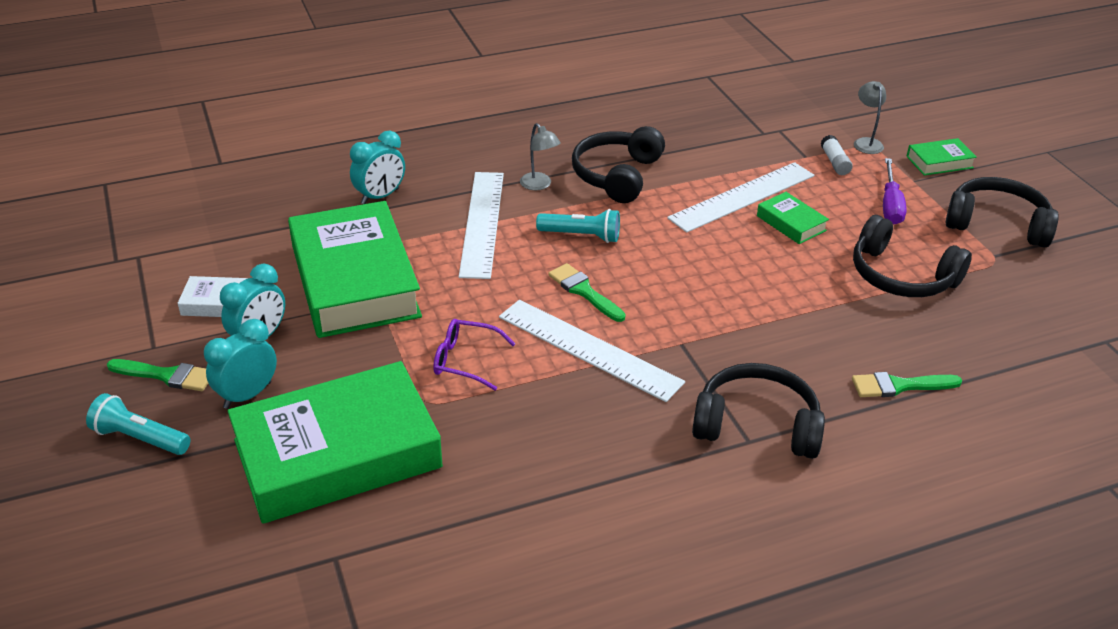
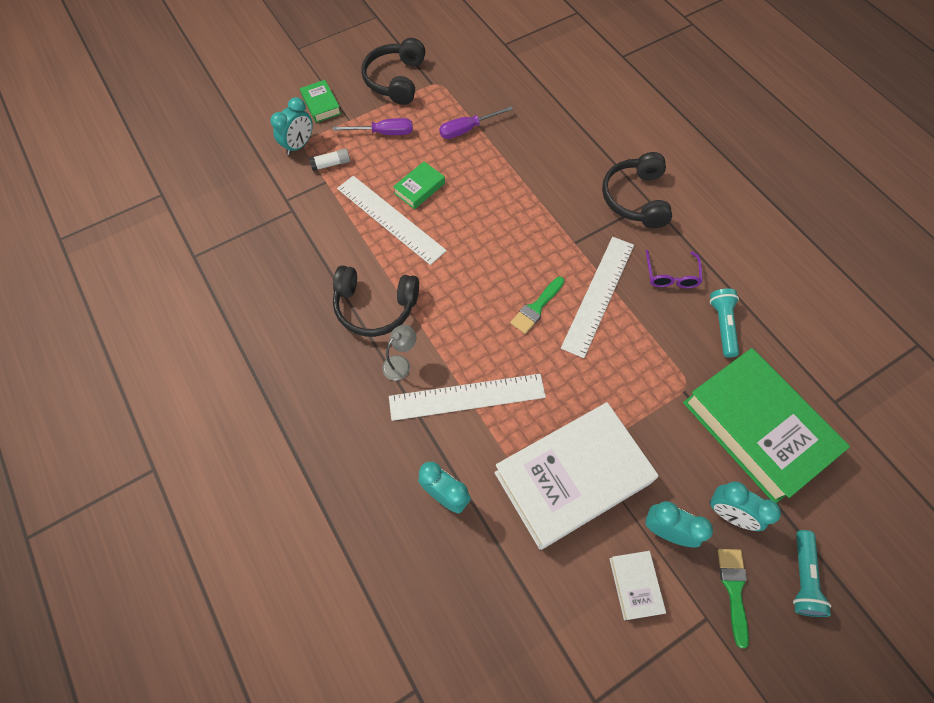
camera: 100 degrees left, 25 degrees up
green book [288,201,422,338] -> white book [494,402,659,550]
purple glasses [433,319,515,391] -> purple glasses moved to [646,249,703,288]
turquoise flashlight [536,209,620,243] -> turquoise flashlight moved to [710,288,739,357]
green brush [852,372,962,397] -> none
black headphones [853,215,972,297] -> purple screwdriver [439,106,513,139]
grey lamp [854,81,886,154] -> turquoise clock [271,97,313,155]

